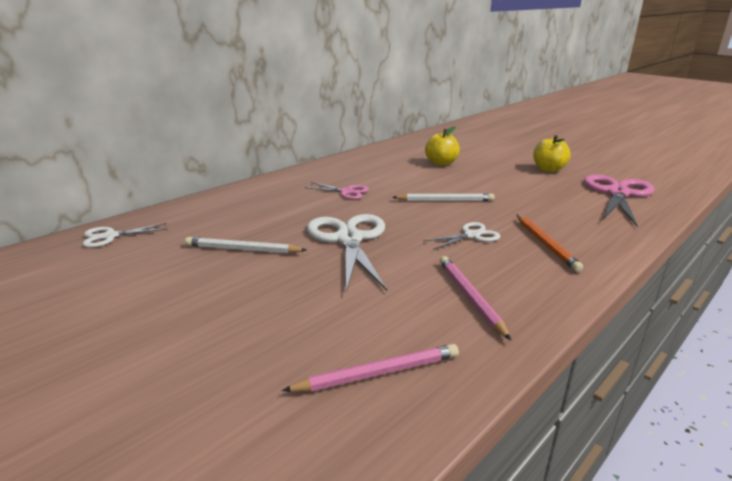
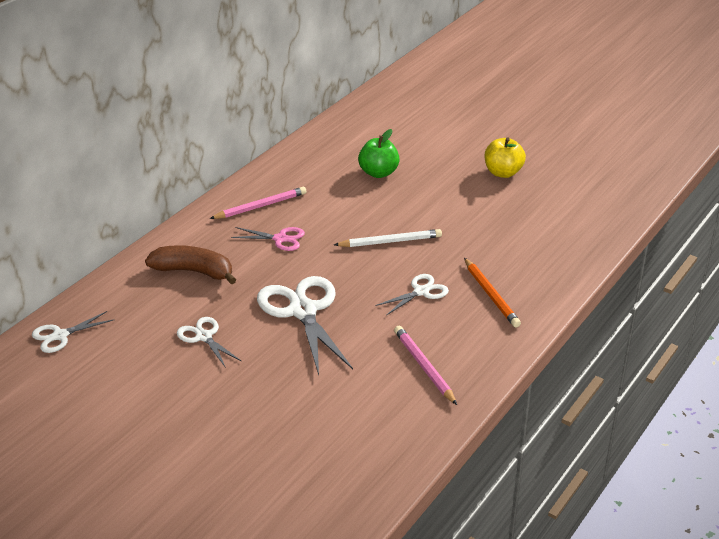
camera: 10 degrees left, 10 degrees up
white pencil [185,237,307,253] -> white scissors [177,317,241,368]
pink pencil [282,344,459,392] -> pink pencil moved to [209,187,307,219]
yellow apple [425,126,460,166] -> green apple [358,129,400,178]
pink scissors [584,174,654,227] -> none
none -> brown banana [145,245,236,284]

